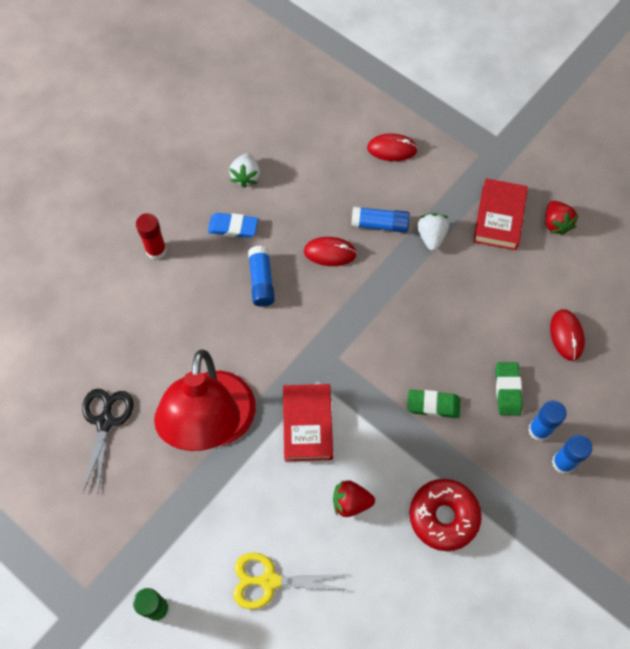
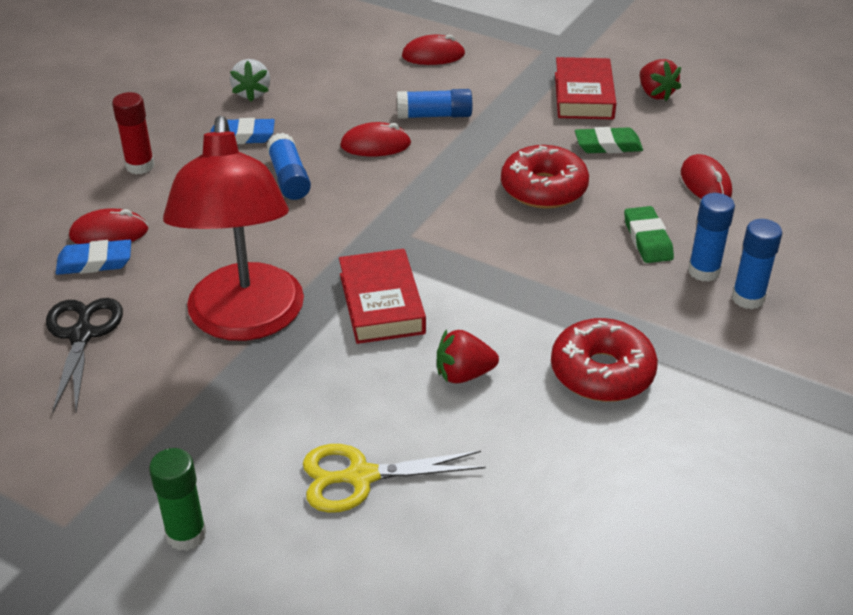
camera: 10 degrees left, 25 degrees down
green eraser [407,390,460,418] -> green eraser moved to [575,127,643,154]
white strawberry [417,213,449,251] -> none
none -> blue eraser [56,240,131,275]
none -> red mouse [69,208,148,244]
none -> red donut [501,145,589,209]

